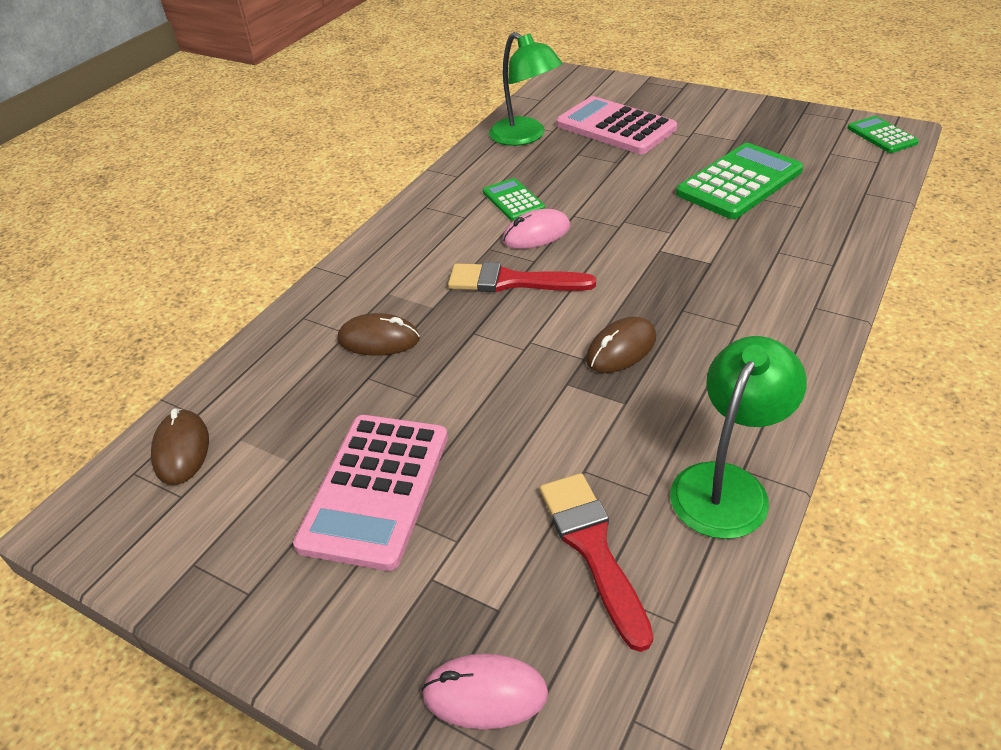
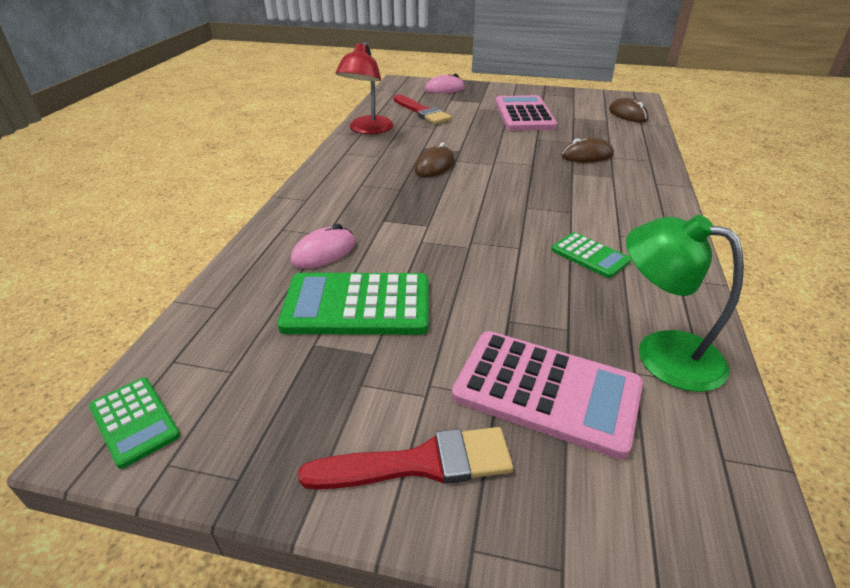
camera: 160 degrees right, 5 degrees down
red brush [448,262,596,292] -> red brush moved to [298,427,513,490]
pink mouse [502,209,570,249] -> pink mouse moved to [290,224,355,269]
green lamp [670,336,807,539] -> red lamp [335,42,394,134]
green calculator [676,143,803,219] -> green calculator turned 60 degrees clockwise [277,273,428,335]

